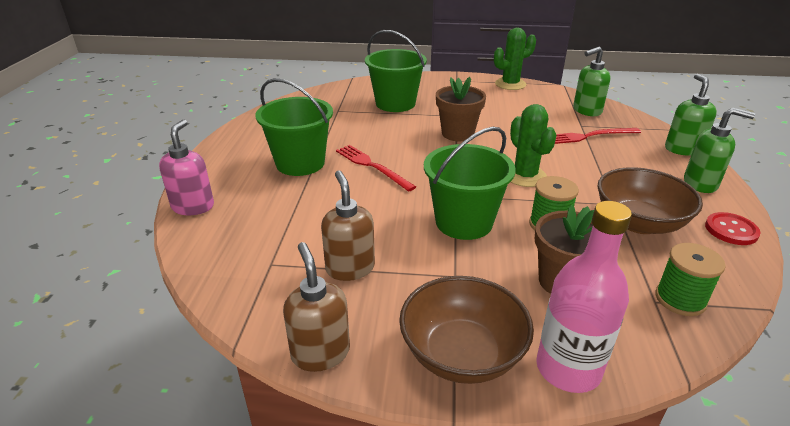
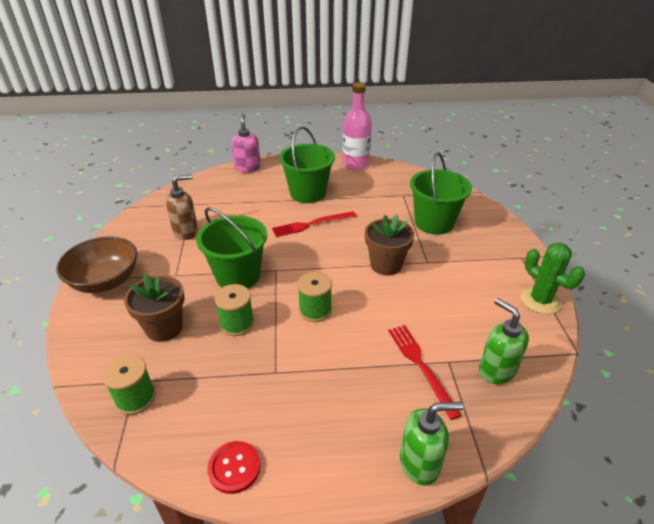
camera: 80 degrees right, 5 degrees up
pink soap dispenser [159,120,214,215] -> pink soap dispenser turned 90 degrees counterclockwise [232,114,261,173]
brown soap dispenser [283,242,350,372] -> none
red fork [336,145,416,192] -> red fork turned 150 degrees counterclockwise [272,211,356,237]
green cactus [510,104,557,187] -> green spool [297,272,332,322]
pink bottle [536,201,632,393] -> pink bottle moved to [342,82,372,170]
brown bowl [597,167,703,234] -> none
green soap dispenser [684,108,755,193] -> none

